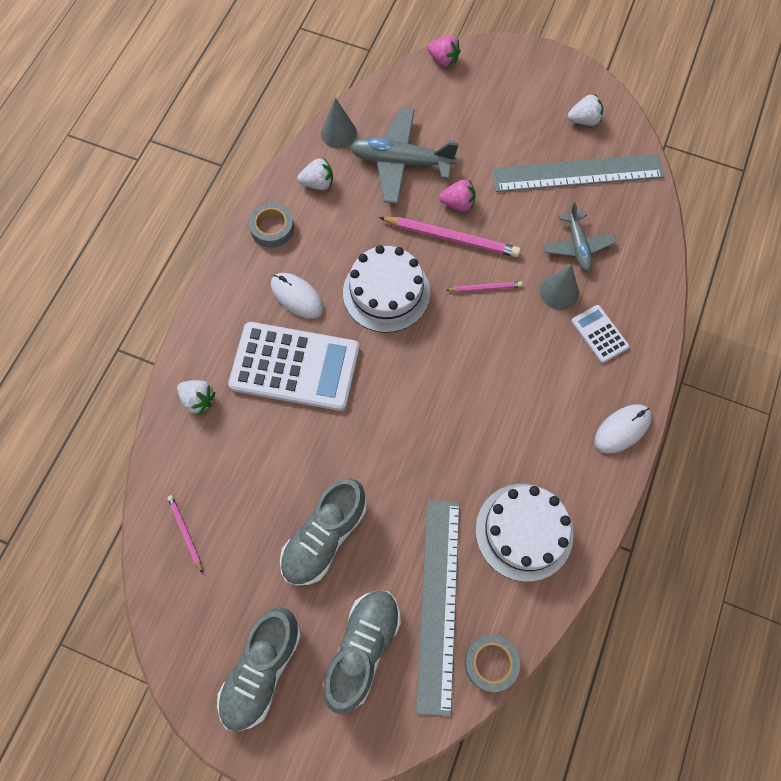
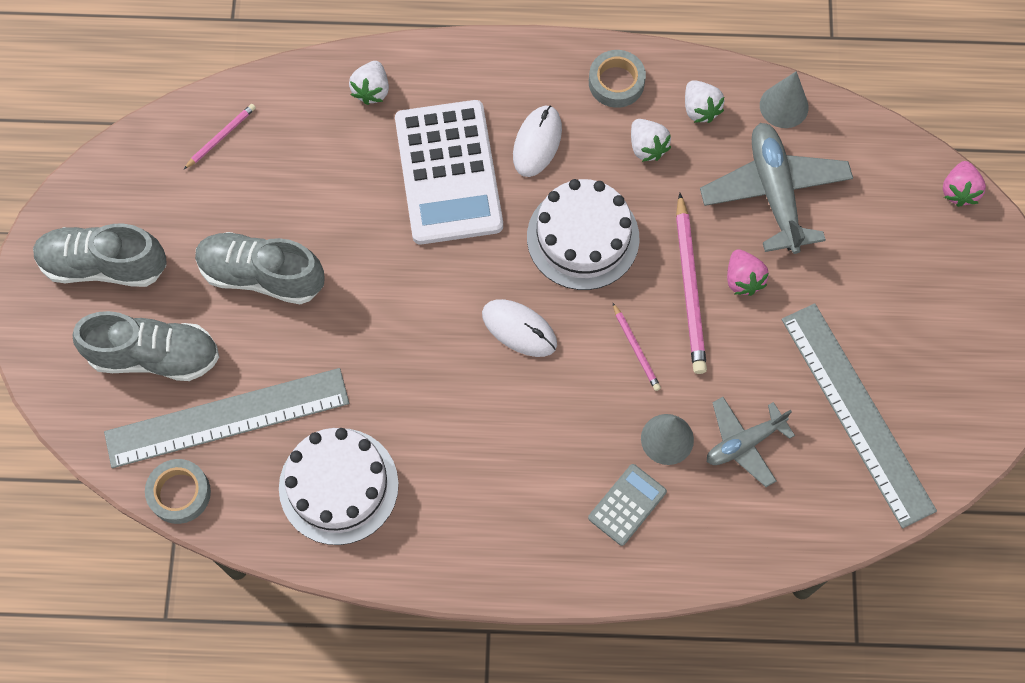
camera: 70 degrees right, 0 degrees up
white strawberry [567,94,603,126] -> white strawberry moved to [631,119,671,162]
white calculator [571,305,629,363] -> grey calculator [588,464,667,546]
white mouse [594,404,652,453] -> white mouse moved to [482,299,557,357]

